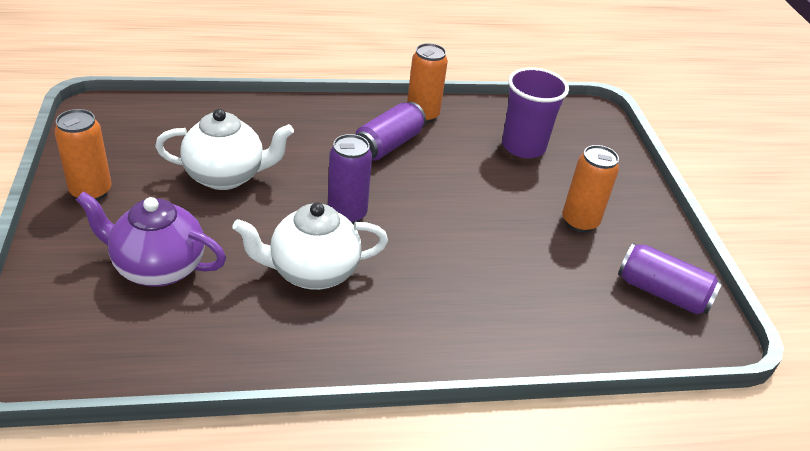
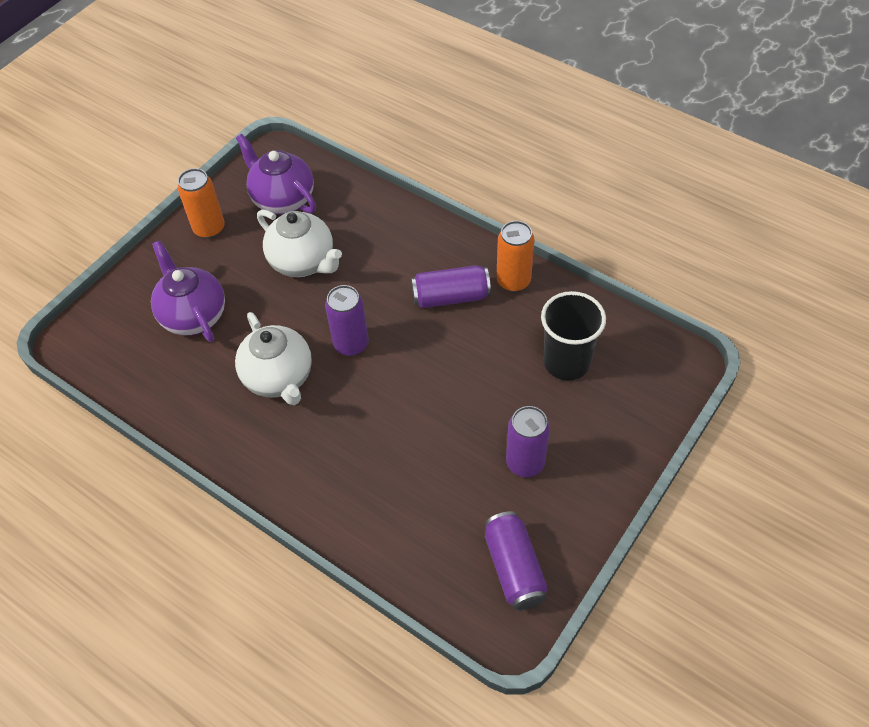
camera: 50 degrees right, 15 degrees up
white teapot [232,202,388,290] -> white teapot turned 150 degrees counterclockwise [235,312,312,405]
purple cup [502,67,569,158] -> black cup [541,291,606,380]
orange can [562,145,619,233] -> purple can [506,406,550,477]
none -> purple teapot [236,134,316,214]

